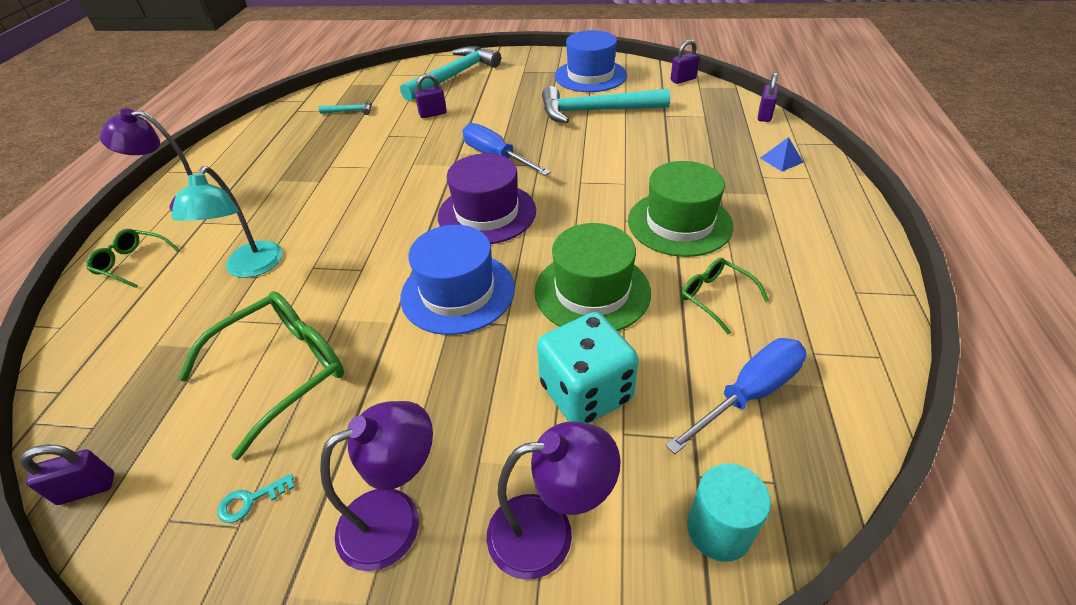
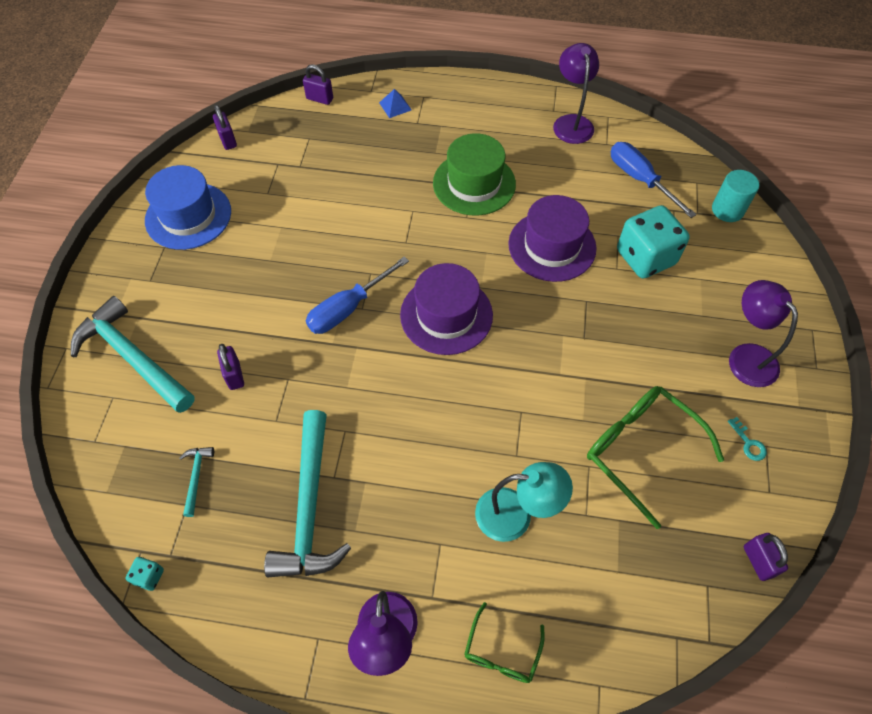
camera: 90 degrees left, 15 degrees up
blue hat [400,225,515,335] -> none
purple lamp [487,421,621,579] -> purple lamp moved to [553,43,599,144]
green hat [535,223,651,331] -> purple hat [508,195,596,282]
turquoise hammer [542,86,670,123] -> turquoise hammer moved to [264,410,351,577]
green glasses [681,258,769,335] -> none
none -> turquoise dice [126,557,164,591]

